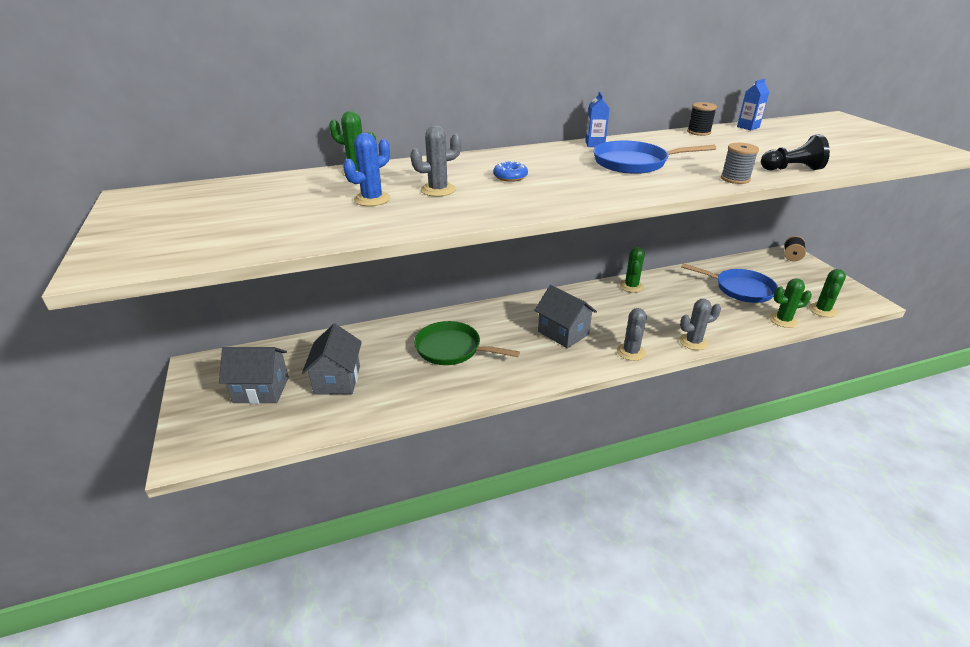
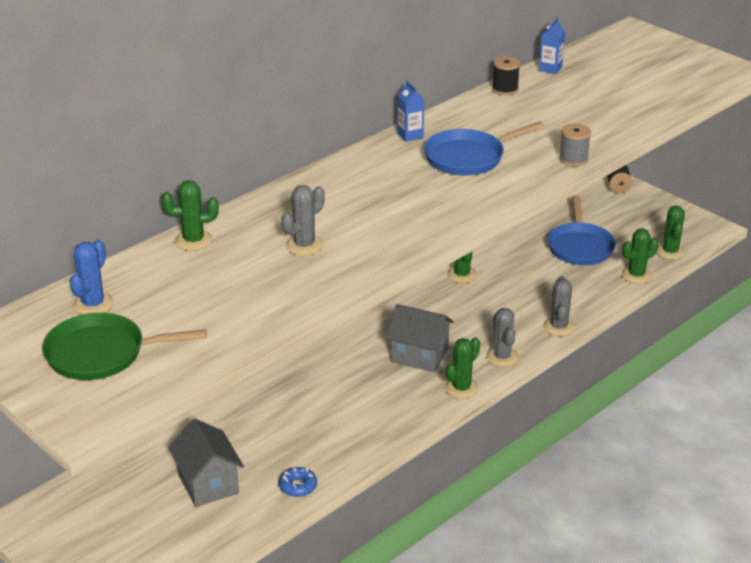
camera: 25 degrees left, 0 degrees up
grey house [219,347,289,404] -> none
blue cactus [343,133,390,206] -> blue cactus moved to [70,240,114,315]
green pan [414,321,520,365] -> green pan moved to [42,313,206,380]
blue donut [493,161,528,182] -> blue donut moved to [279,467,317,497]
grey cactus [679,299,721,350] -> grey cactus turned 45 degrees counterclockwise [543,276,575,336]
blue pan [682,264,778,303] -> blue pan turned 90 degrees clockwise [547,195,616,265]
black pawn [761,134,830,171] -> none
none -> green cactus [445,337,480,399]

